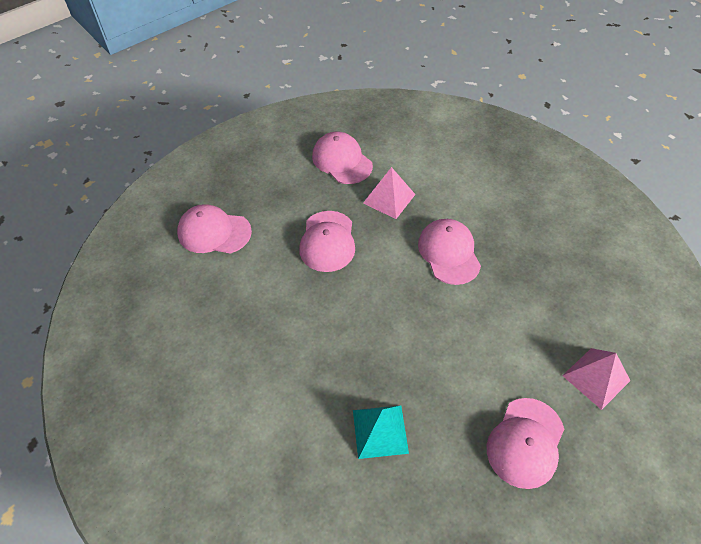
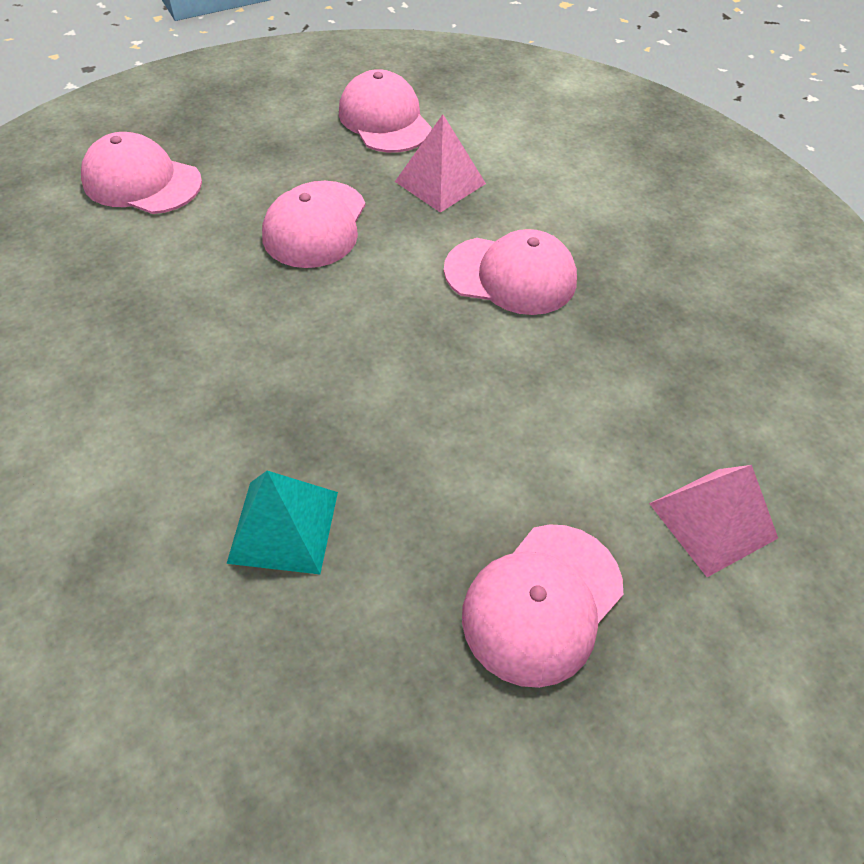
camera: 10 degrees right, 0 degrees up
pink cap [418,219,481,285] -> pink cap turned 105 degrees clockwise [444,229,577,315]

